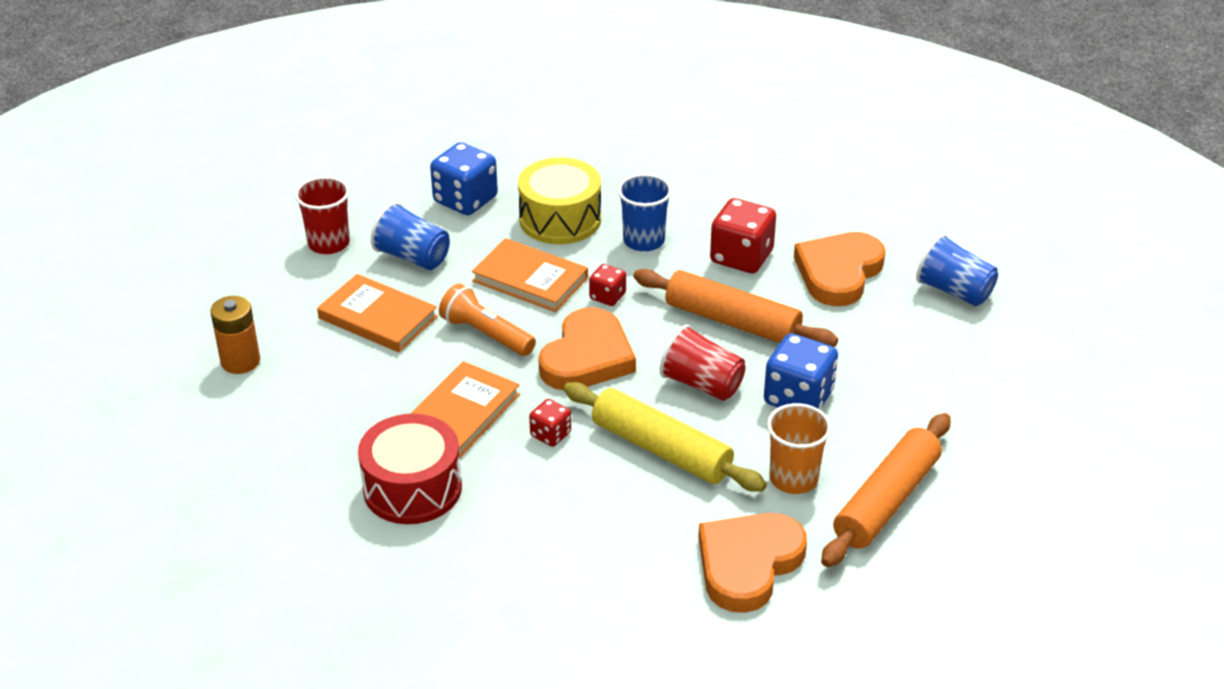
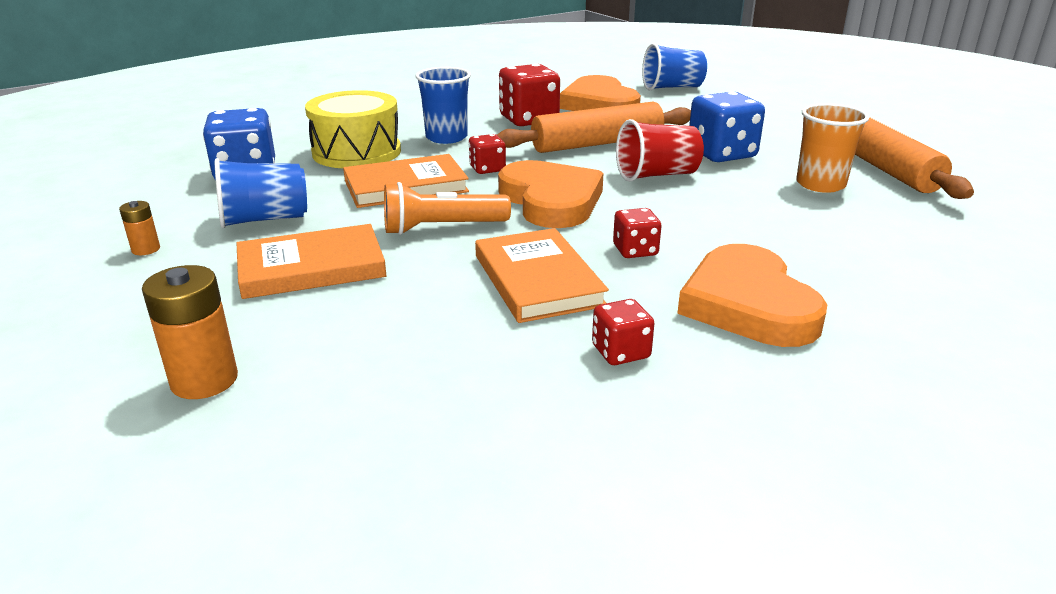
camera: 50 degrees left, 10 degrees down
red cup [295,176,350,254] -> orange battery [119,201,160,255]
red drum [358,414,462,524] -> red dice [592,299,655,365]
yellow rolling pin [563,382,767,492] -> none
orange heart [698,513,807,613] -> orange heart moved to [677,244,827,347]

